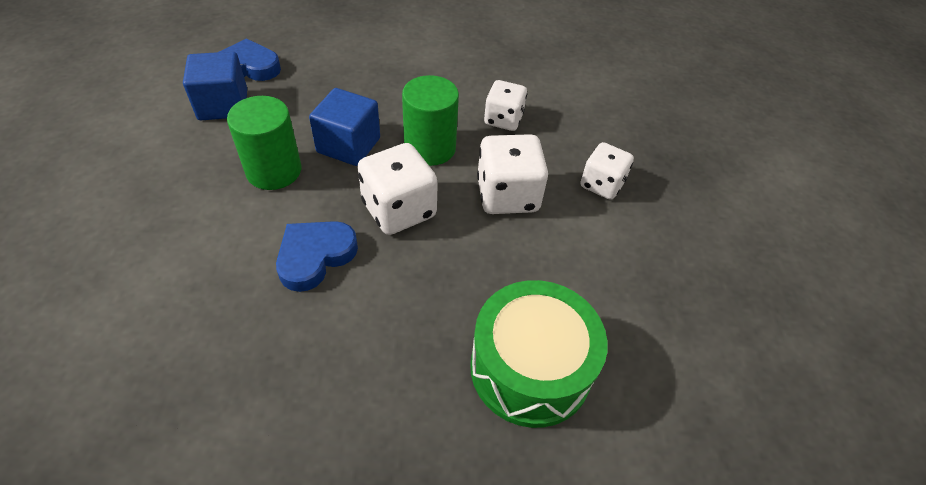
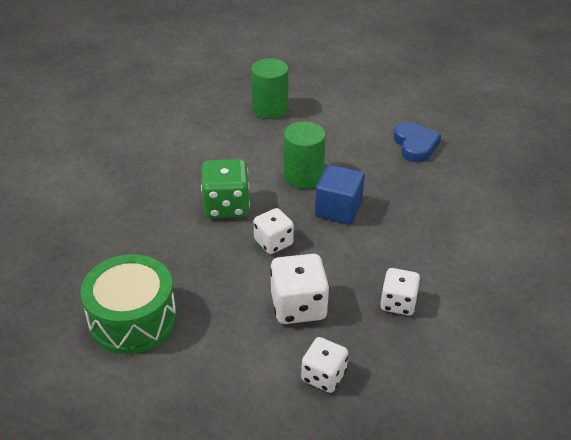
camera: 90 degrees right, 10 degrees down
blue cube [183,51,247,120] -> none
blue heart [276,221,358,292] -> green dice [201,159,250,218]
white dice [357,143,438,235] -> white dice [254,208,294,254], size x0.66
green cylinder [402,75,459,166] -> green cylinder moved to [251,58,288,119]

